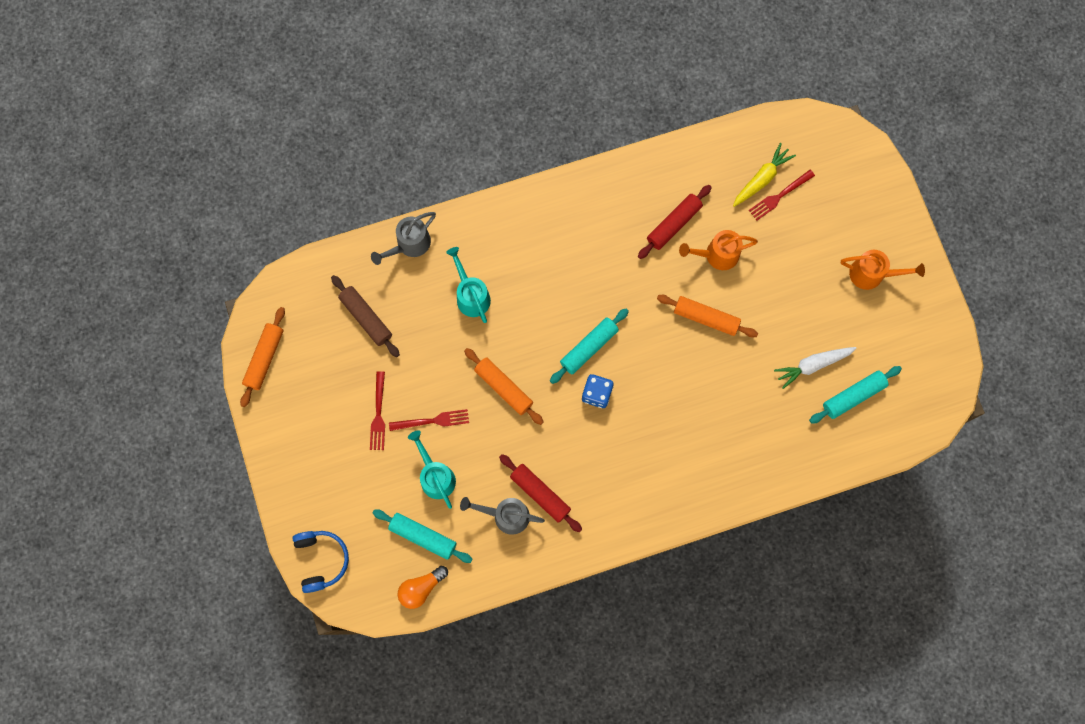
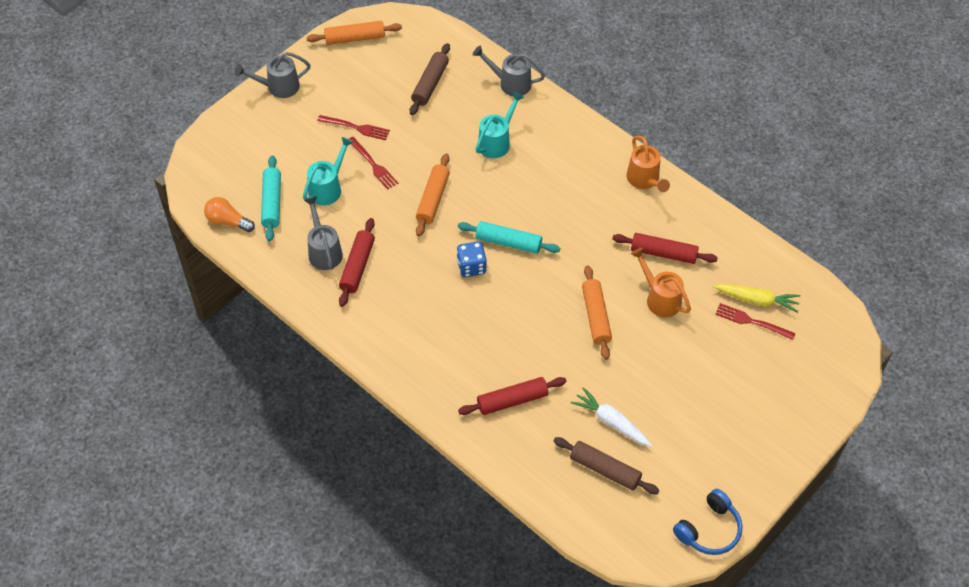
camera: 60 degrees right, 20 degrees down
blue headphones [292,531,349,593] -> blue headphones moved to [673,489,742,555]
red fork [370,371,385,450] -> red fork turned 135 degrees counterclockwise [317,115,390,140]
turquoise rolling pin [809,366,902,424] -> brown rolling pin [553,437,660,494]
orange watering can [841,250,925,290] -> orange watering can moved to [626,136,670,192]
none -> grey watering can [235,52,311,98]
none -> red rolling pin [458,377,567,415]

